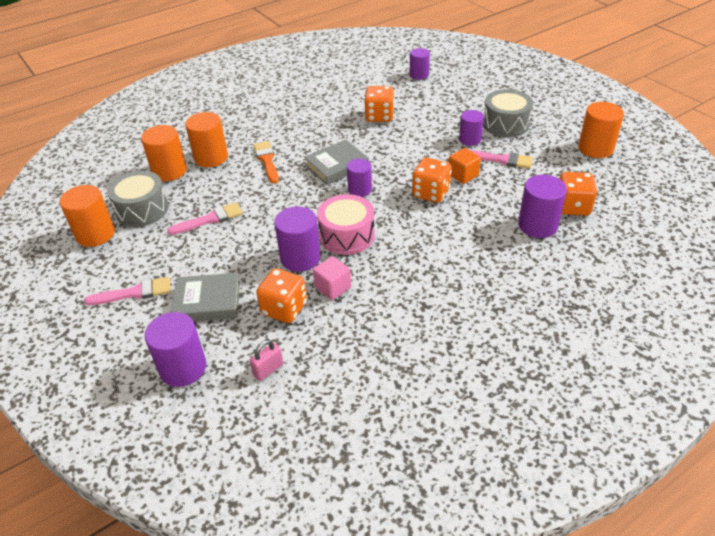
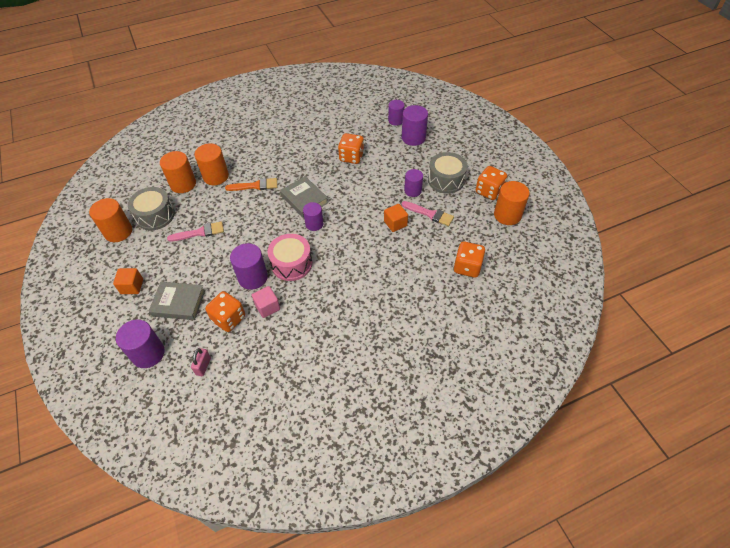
camera: 10 degrees right, 10 degrees up
pink brush [84,277,171,305] -> orange cube [113,268,143,294]
pink padlock [249,340,283,381] -> pink padlock turned 45 degrees counterclockwise [191,348,211,376]
orange brush [253,141,279,183] -> orange brush turned 90 degrees clockwise [225,178,277,191]
grey book [304,139,369,185] -> grey book turned 75 degrees clockwise [280,176,328,218]
orange dice [412,158,452,203] -> orange dice moved to [476,166,507,200]
purple cylinder [518,175,567,238] -> purple cylinder moved to [402,105,428,146]

